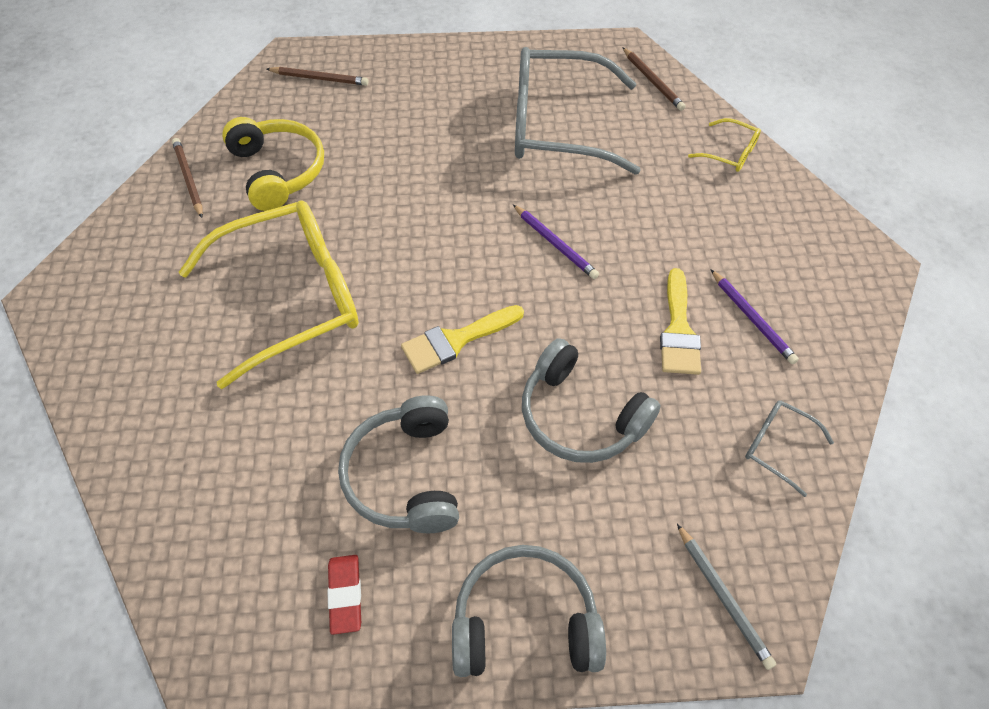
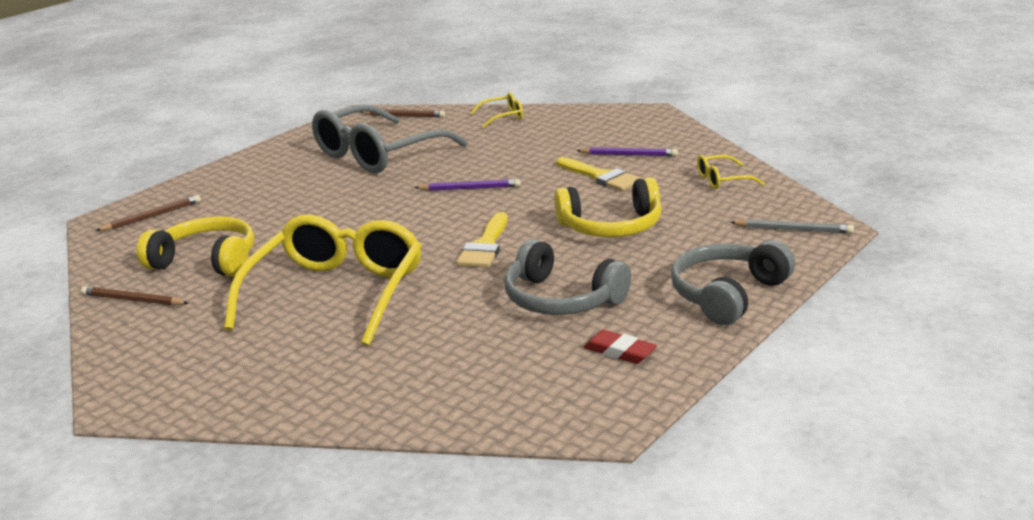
camera: 45 degrees left, 30 degrees down
grey headphones [522,338,661,463] -> yellow headphones [554,177,662,237]
grey glasses [745,400,834,497] -> yellow glasses [697,155,765,189]

